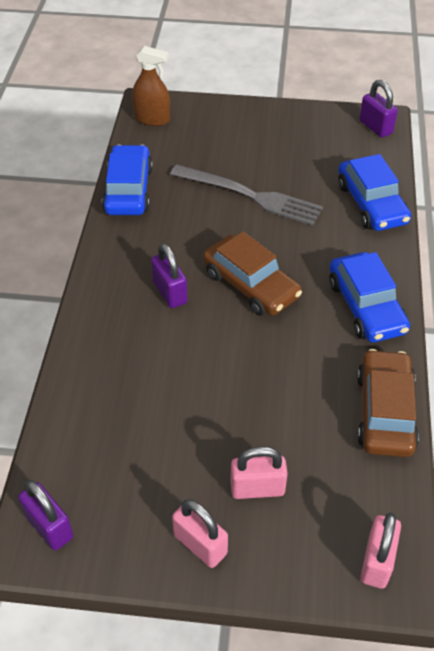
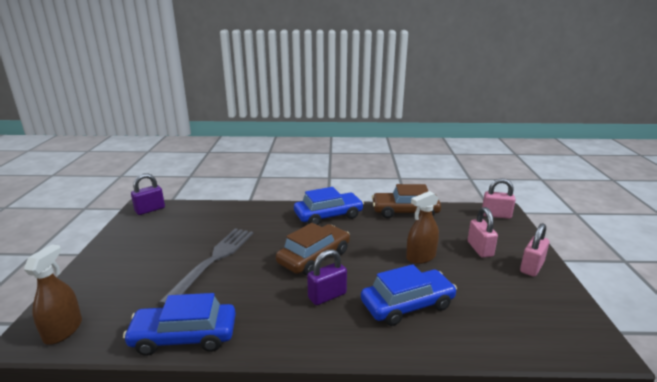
camera: 95 degrees left, 25 degrees down
purple padlock [18,480,73,550] -> none
blue car [338,154,411,231] -> blue car moved to [361,264,457,326]
none -> brown spray bottle [406,191,439,264]

